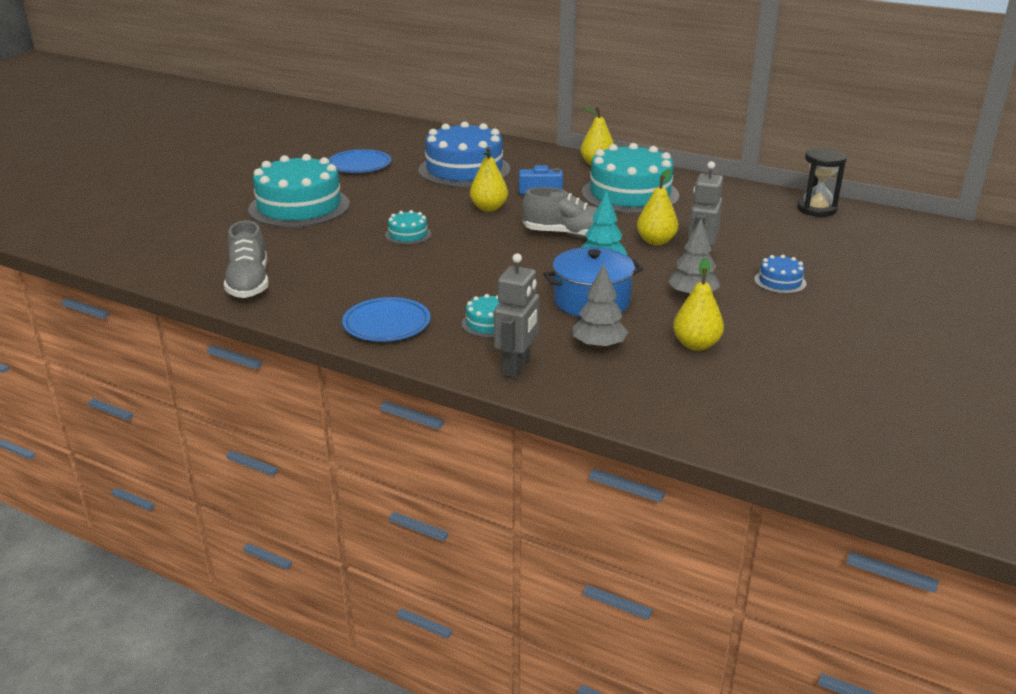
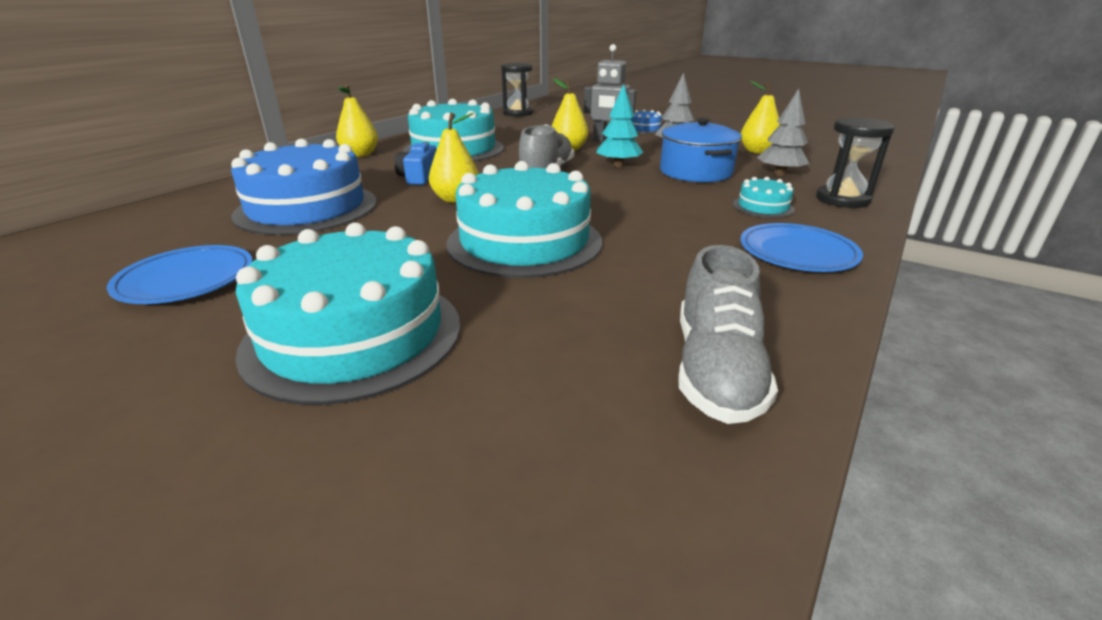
camera: 85 degrees left, 0 degrees up
grey shoe [224,221,269,298] -> grey shoe turned 105 degrees clockwise [678,245,778,424]
turquoise cake [385,210,431,245] -> turquoise cake [446,161,602,278], size x2.29
grey robot [494,253,539,378] -> black hourglass [816,117,895,208]

